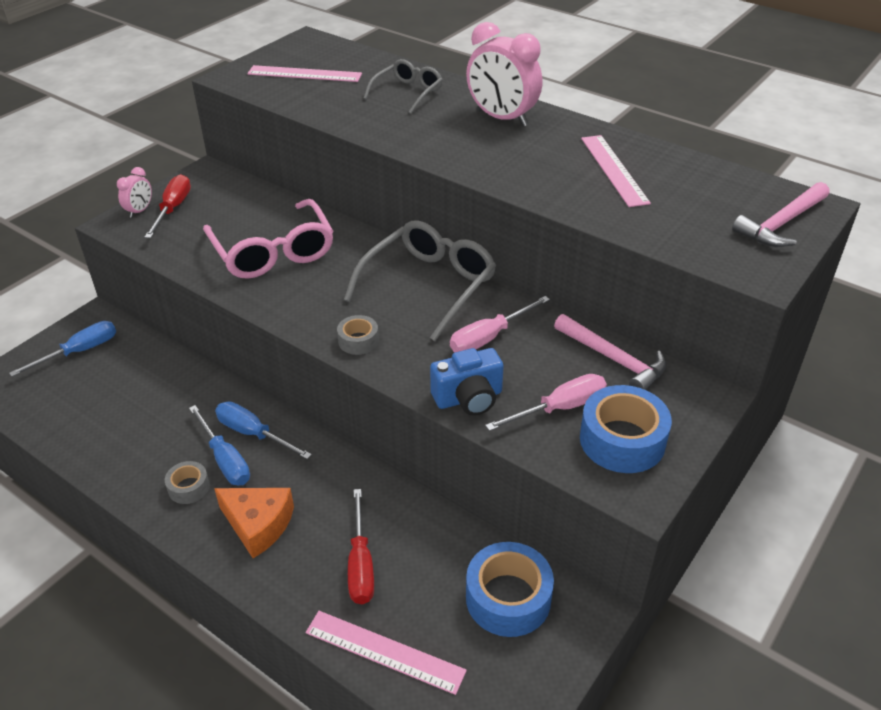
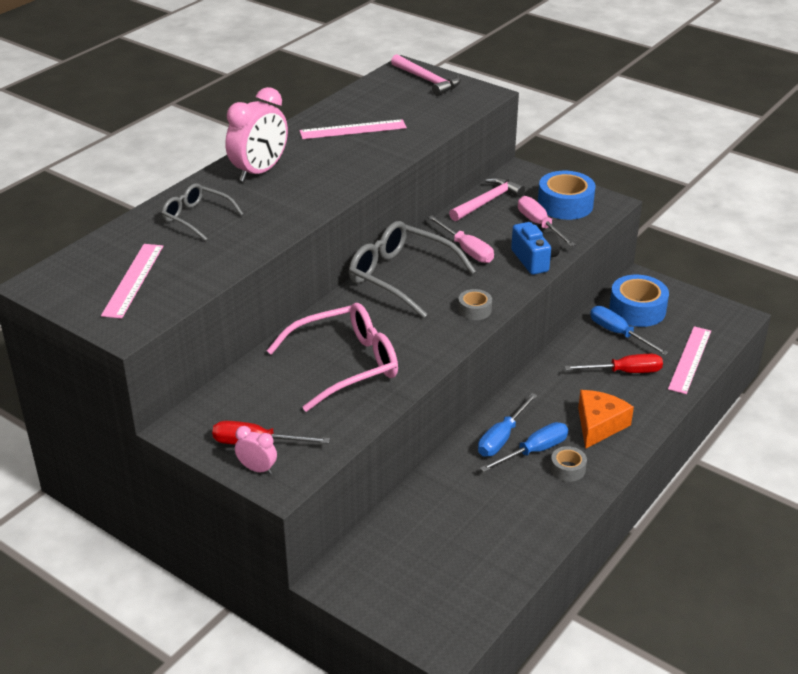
camera: 90 degrees left, 5 degrees down
blue screwdriver [9,321,116,377] -> blue screwdriver moved to [590,306,669,355]

